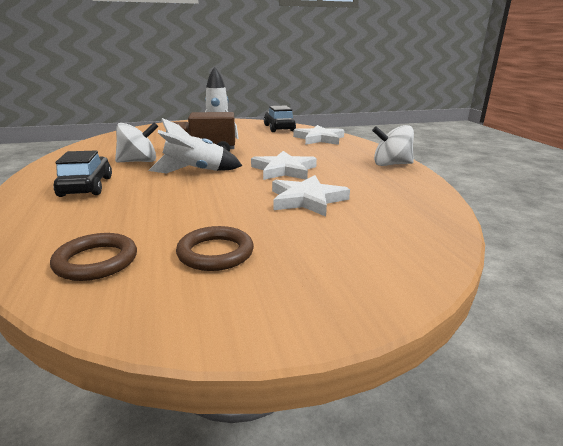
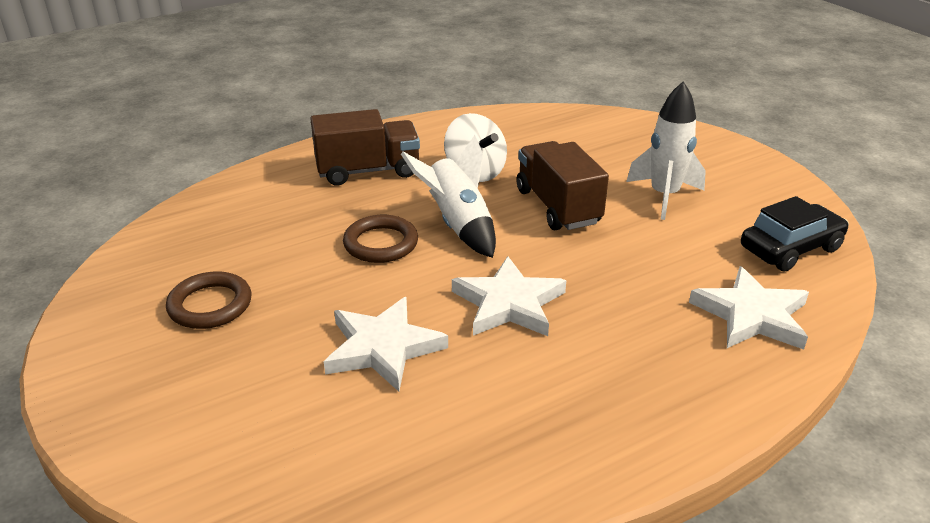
camera: 75 degrees right, 10 degrees up
brown ring [50,233,137,281] -> brown ring moved to [343,215,418,263]
black car [54,150,112,197] -> brown truck [310,109,420,186]
white spinning top [372,125,414,166] -> none

